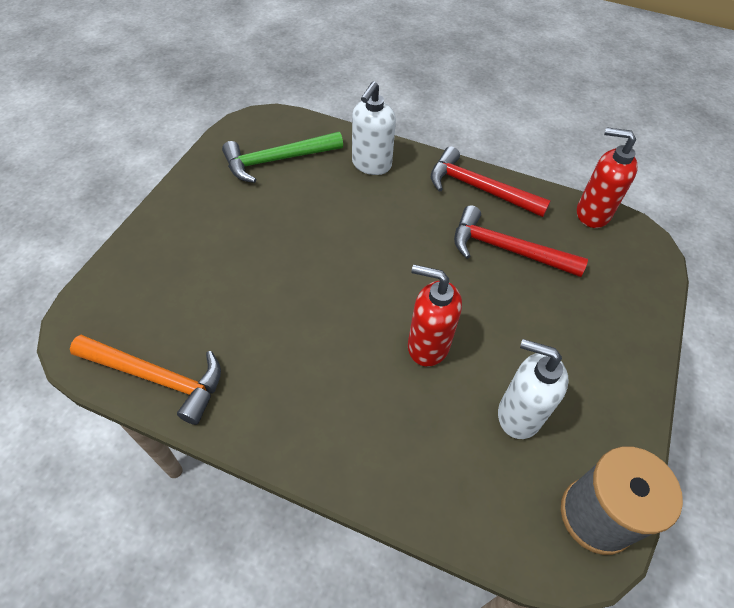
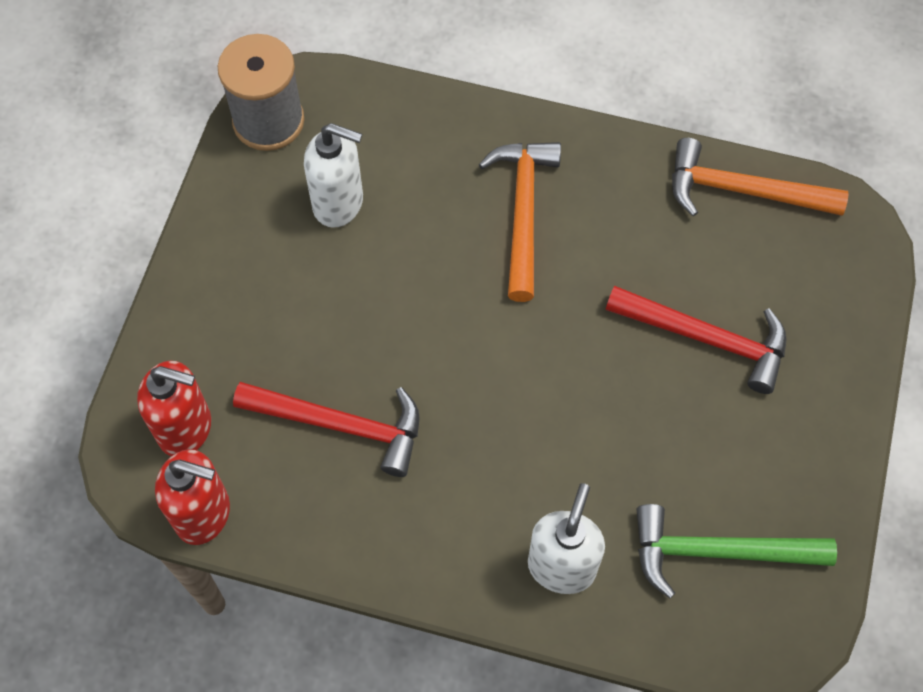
camera: 175 degrees right, 10 degrees up
green hammer [222,132,343,183] -> green hammer turned 150 degrees counterclockwise [637,504,837,598]
red soap dispenser [408,265,462,367] -> red soap dispenser moved to [137,361,211,456]
red hammer [431,146,551,217] -> red hammer moved to [606,286,786,394]
none -> orange hammer [479,142,561,302]

